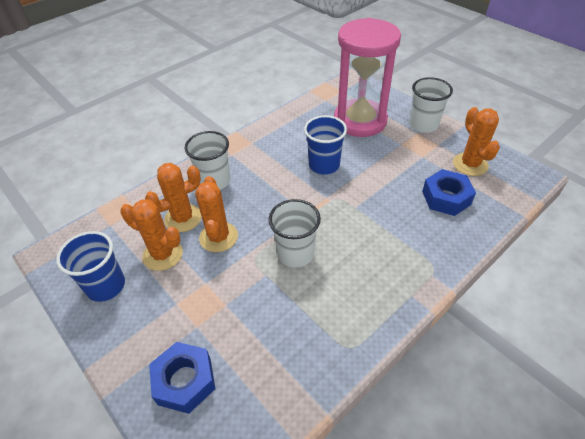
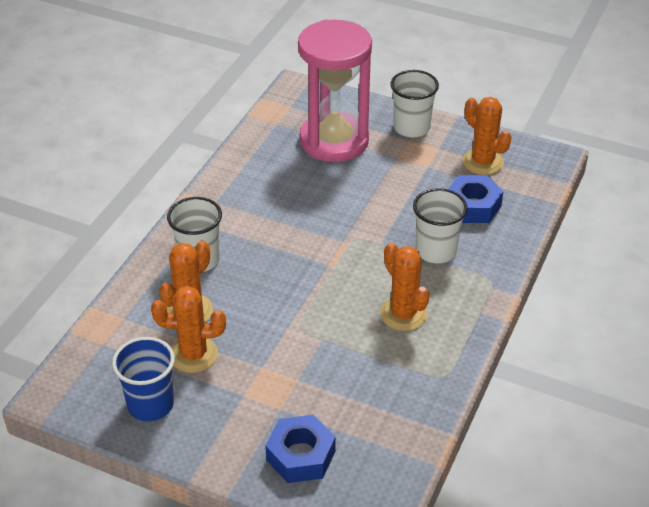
camera: 25 degrees left, 5 degrees down
orange cactus [195,176,238,252] -> orange cactus moved to [380,243,429,331]
white cup [269,199,321,268] -> white cup moved to [413,188,468,263]
blue cup [304,115,347,174] -> none

